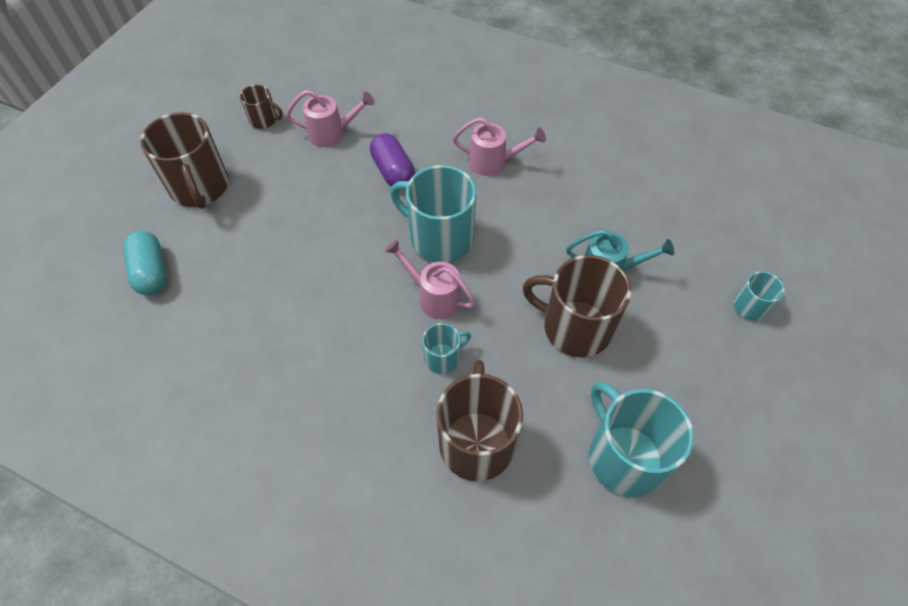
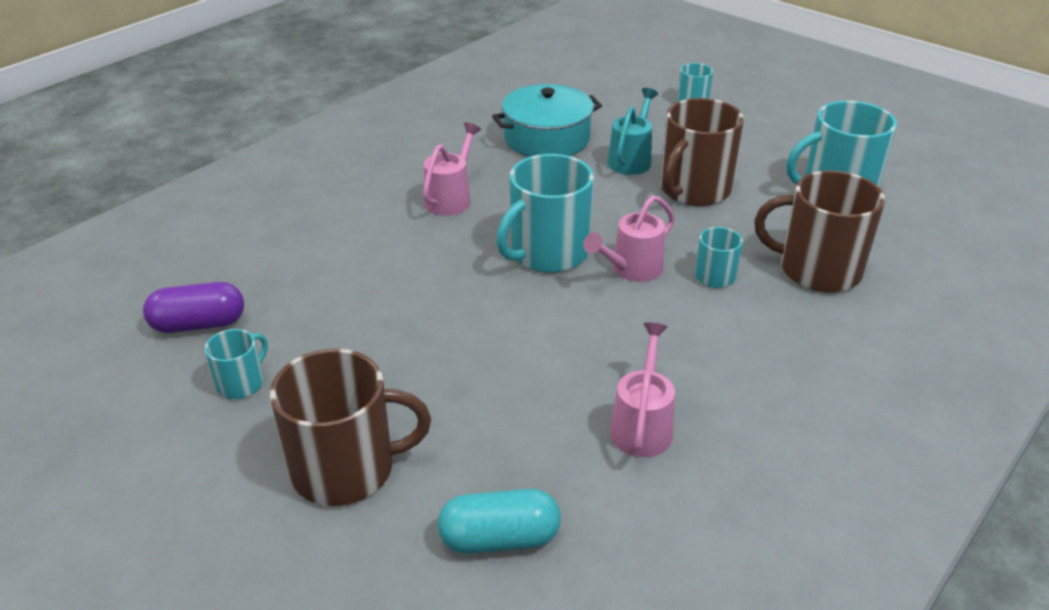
camera: 75 degrees left, 20 degrees down
brown mug [240,85,283,129] -> turquoise mug [205,329,268,399]
pink watering can [286,90,375,147] -> pink watering can moved to [610,322,675,457]
purple capsule [370,133,415,187] -> purple capsule moved to [143,282,244,333]
none -> turquoise pot [492,84,602,157]

